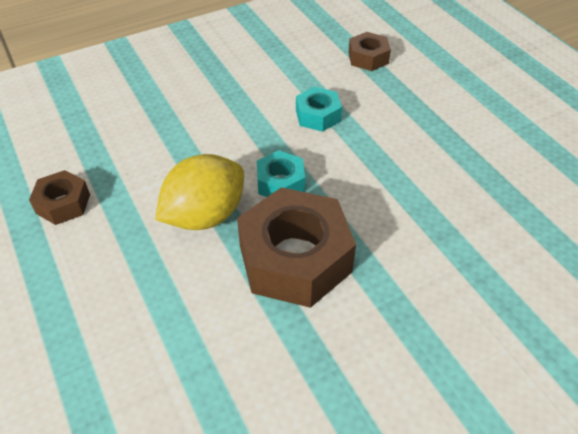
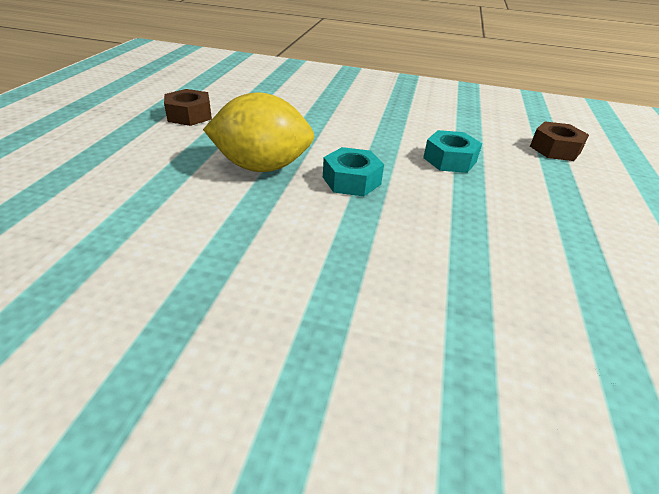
camera: 40 degrees right, 10 degrees down
brown nut [237,187,356,308] -> none

